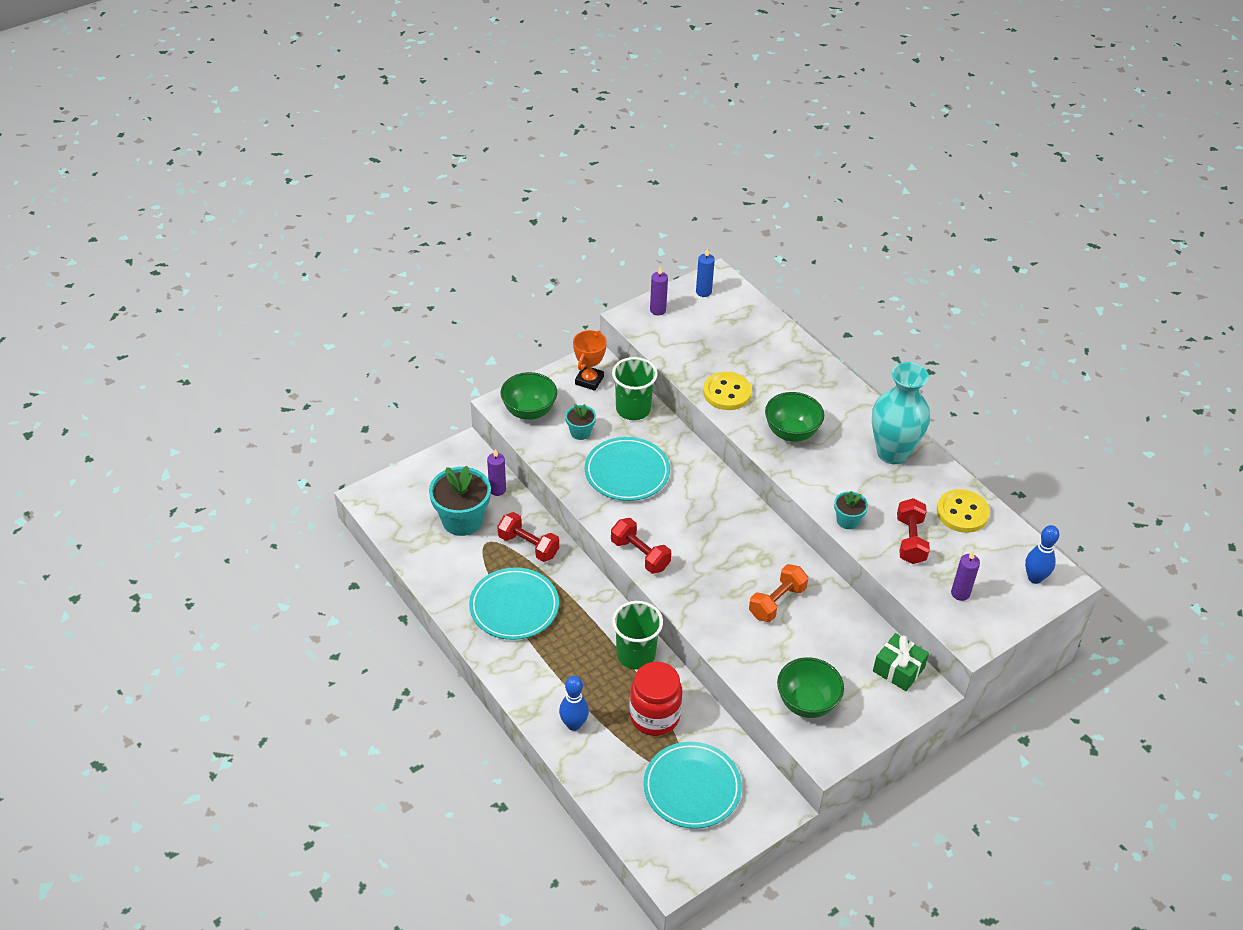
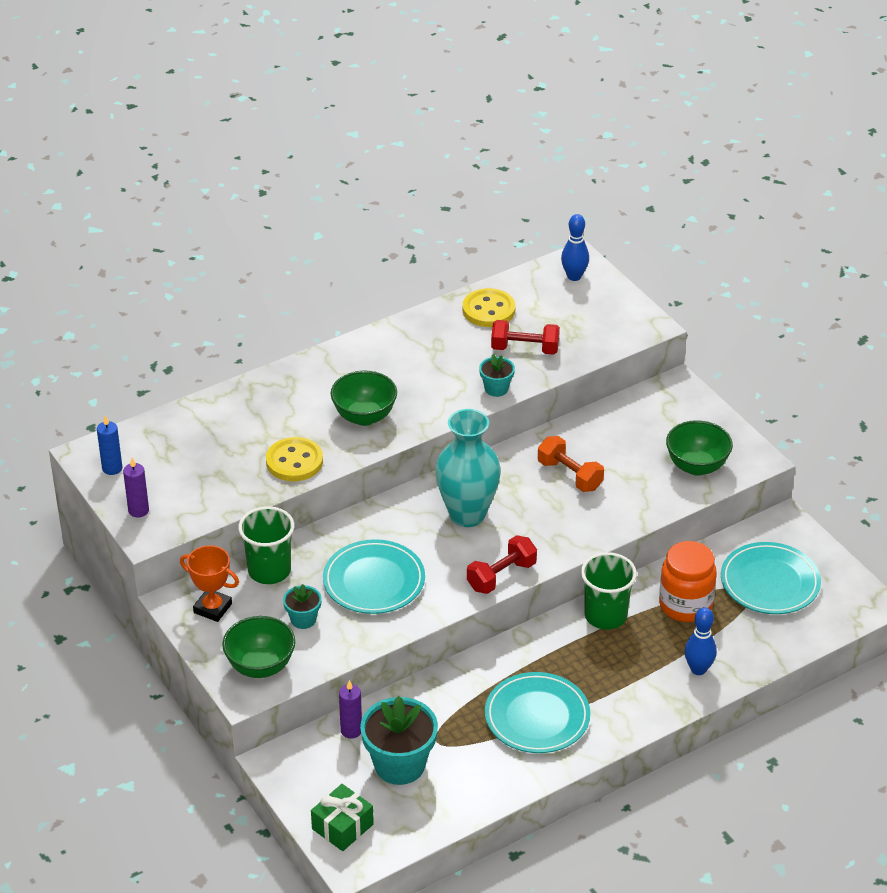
camera: 85 degrees left, 5 degrees down
red dumbbell [497,512,559,562] -> none
red jar [629,662,682,736] -> orange jar [659,541,717,622]
turquoise vase [872,362,930,464] -> turquoise vase moved to [435,409,501,527]
green gift [873,633,929,691] -> green gift moved to [311,784,374,851]
purple candle [951,551,980,601] -> none

